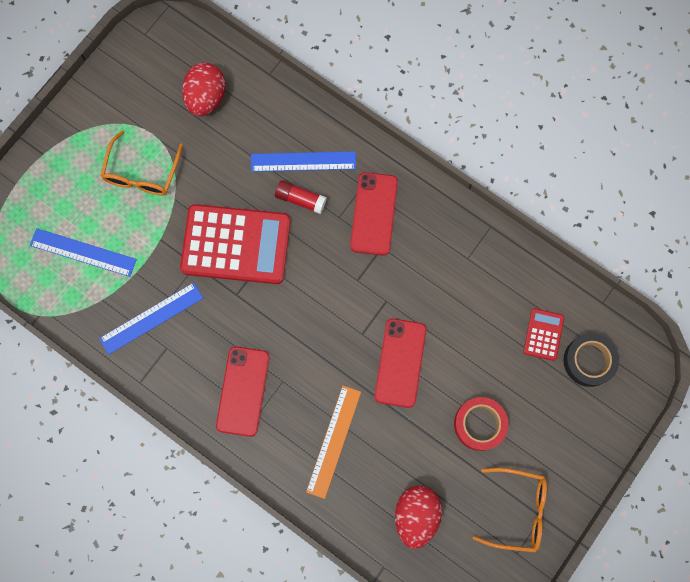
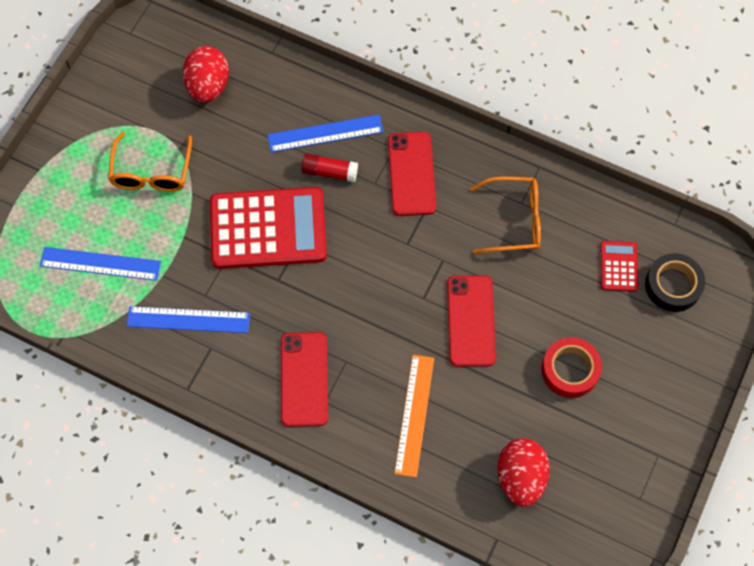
camera: 10 degrees left, 10 degrees down
blue ruler [99,282,203,355] -> blue ruler turned 45 degrees clockwise [127,306,250,333]
orange glasses [473,468,547,553] -> orange glasses moved to [470,177,541,254]

